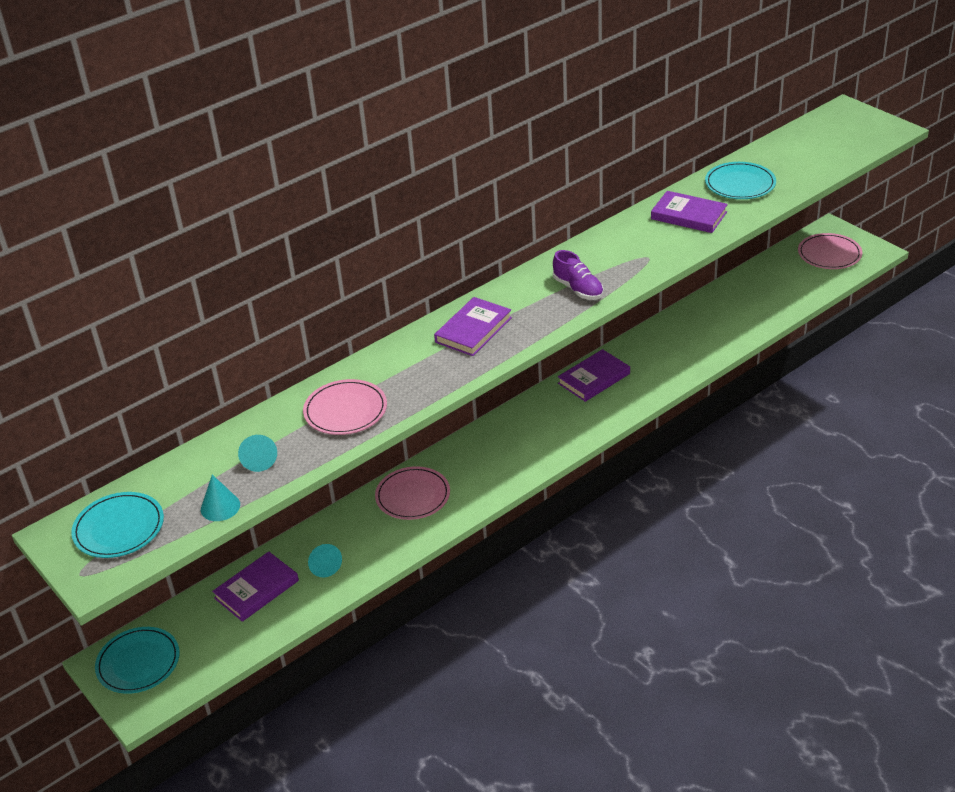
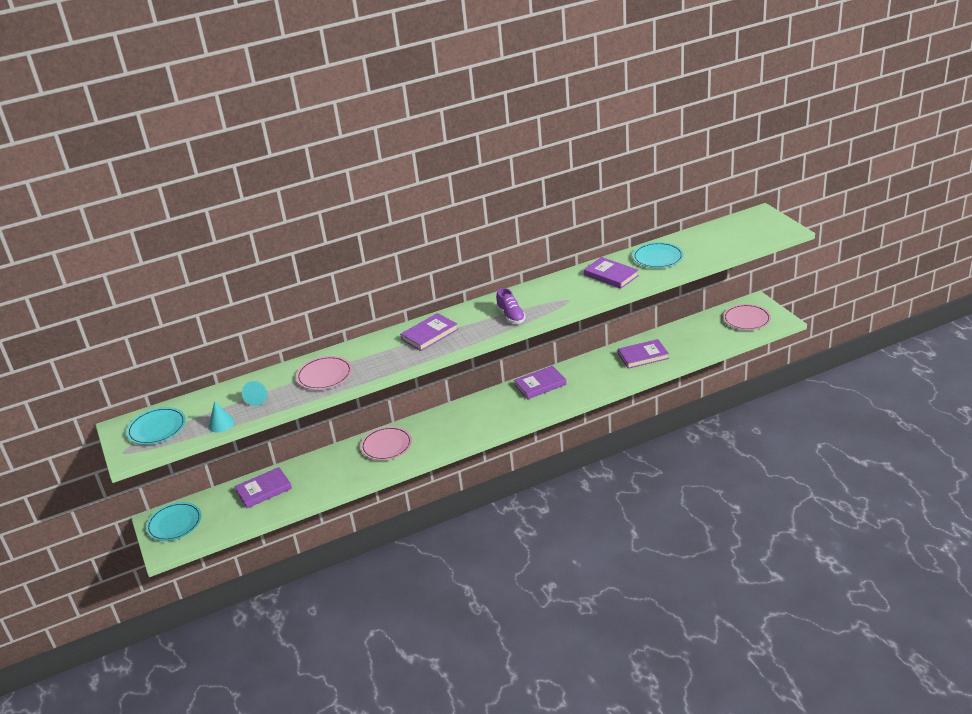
camera: 15 degrees right, 5 degrees down
turquoise cone [308,544,342,577] -> none
none -> purple book [618,339,669,369]

